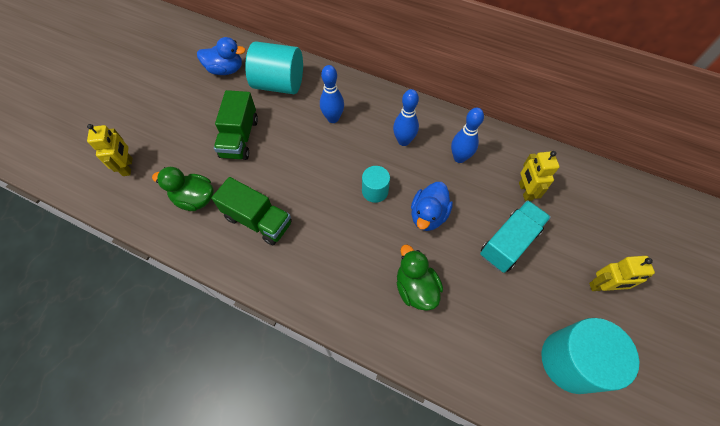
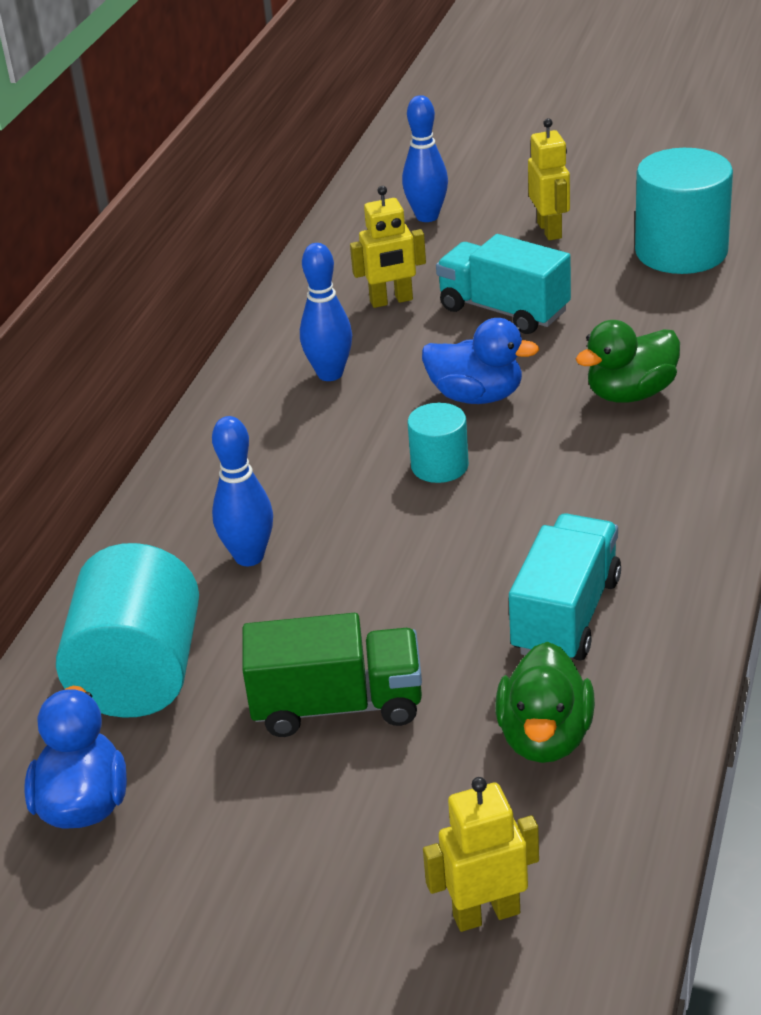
camera: 95 degrees left, 25 degrees down
green truck [211,177,292,245] -> turquoise truck [509,513,621,661]
blue bowling pin [393,89,419,146] -> blue bowling pin moved to [402,95,448,222]

